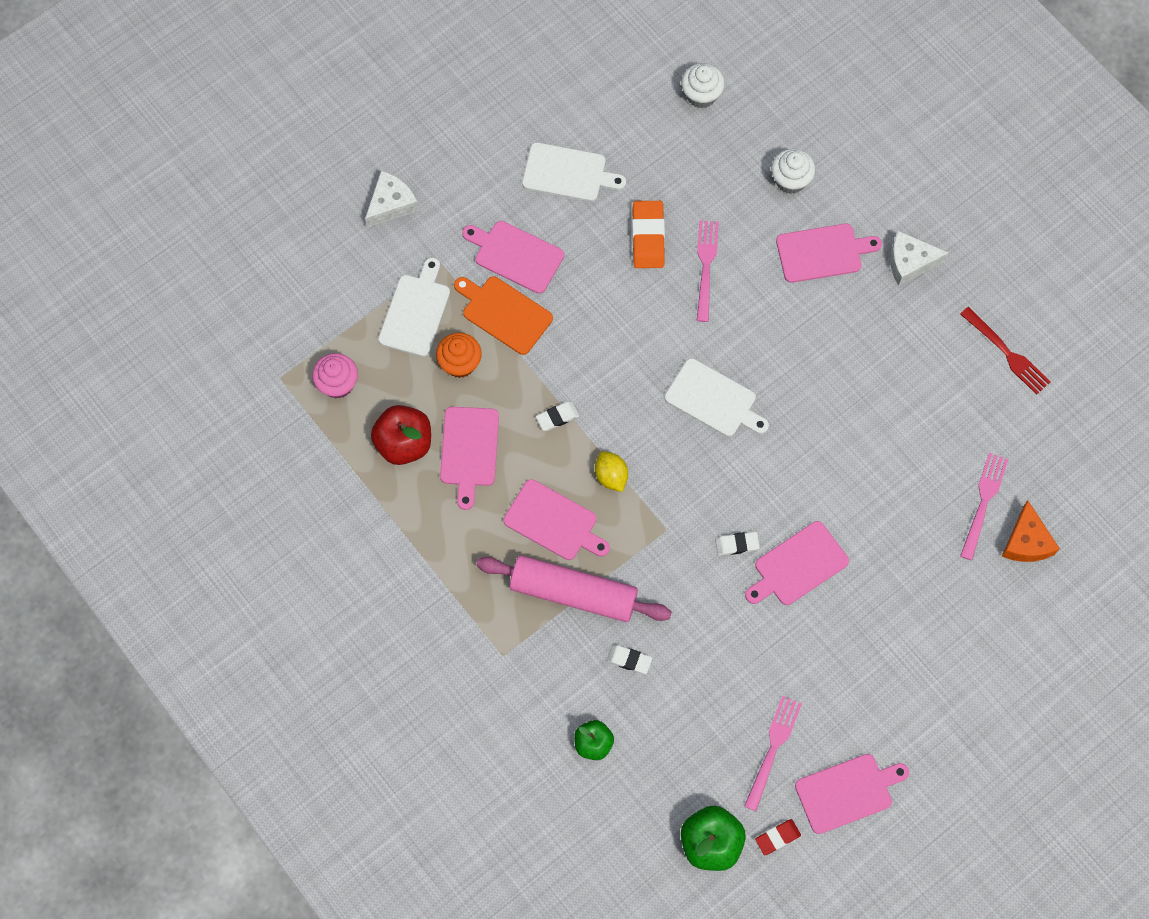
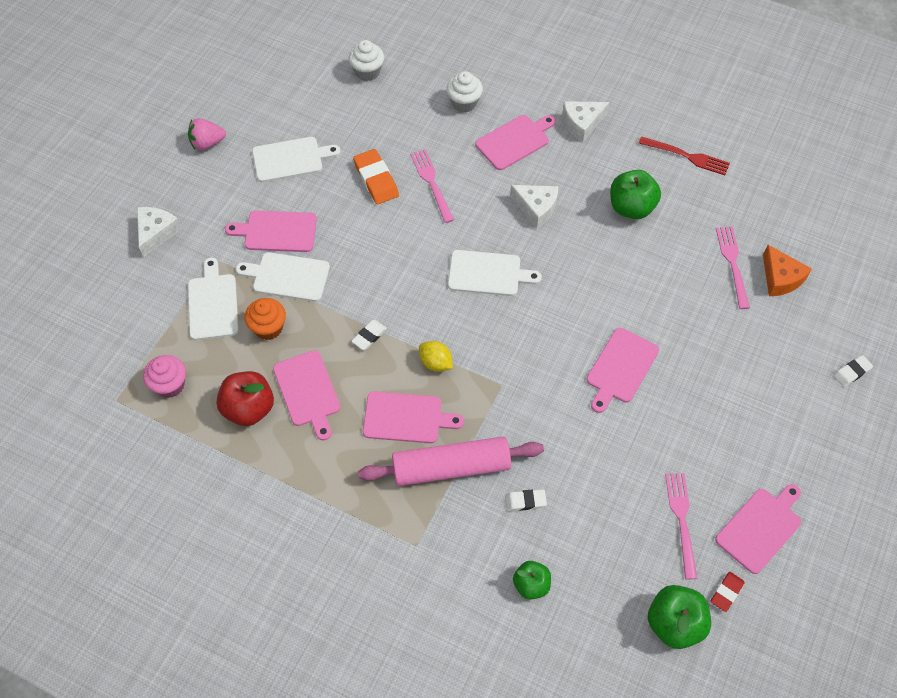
camera: 25 degrees left, 10 degrees down
orange cutting board [454,276,553,355] -> white cutting board [236,252,330,302]
white eraser [715,532,760,556] -> white eraser moved to [833,355,873,387]
none -> pink strawberry [188,118,226,150]
none -> white cheese [510,185,559,228]
none -> green apple [610,170,661,219]

